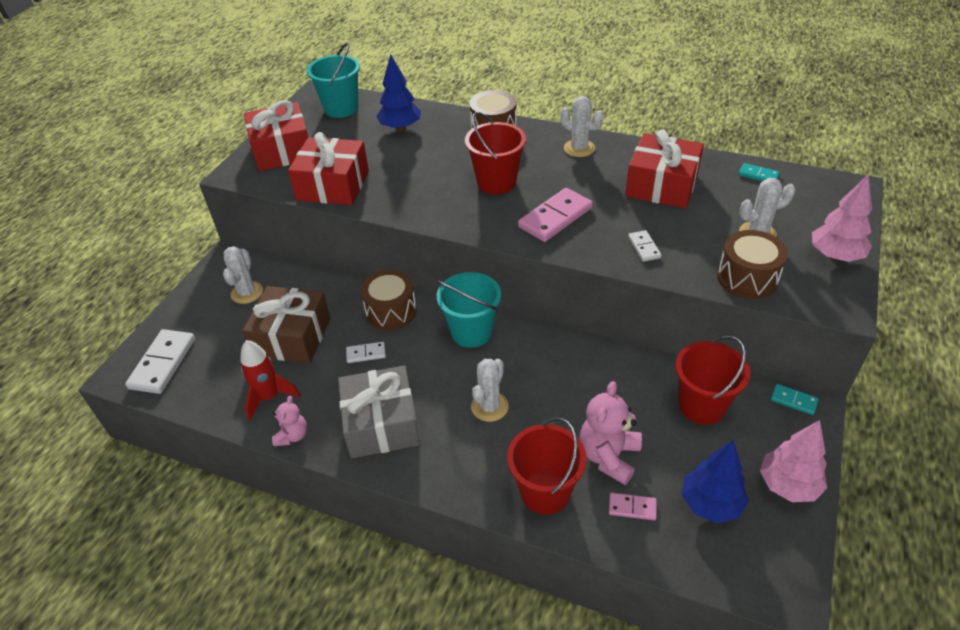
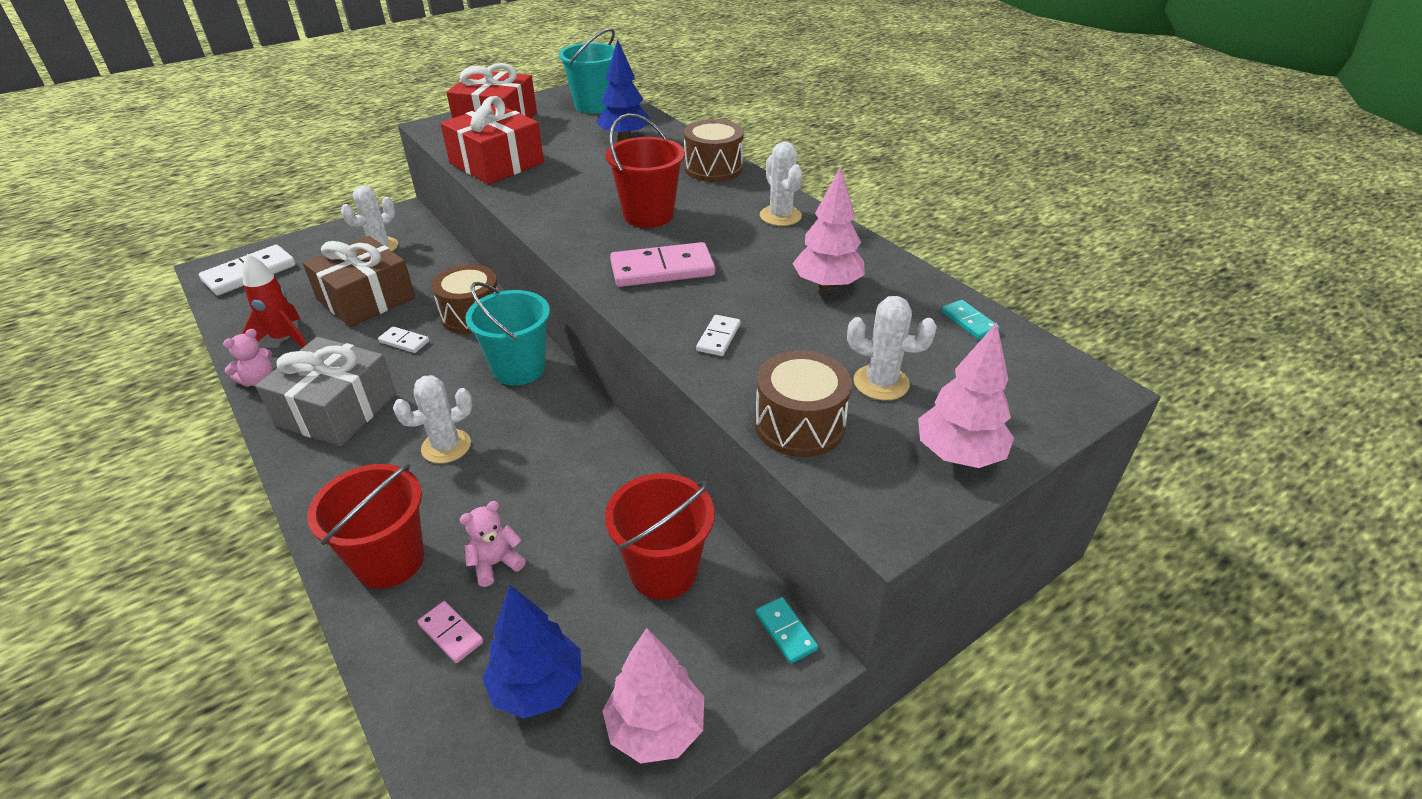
camera: 30 degrees right, 5 degrees down
pink teddy bear [579,381,642,485] -> pink teddy bear [459,501,526,587], size x0.59
red gift [625,129,704,208] -> pink tree [792,166,865,290]

